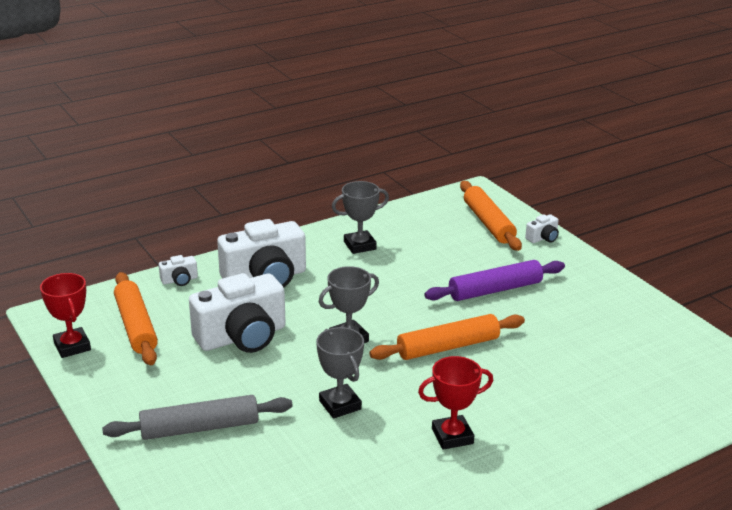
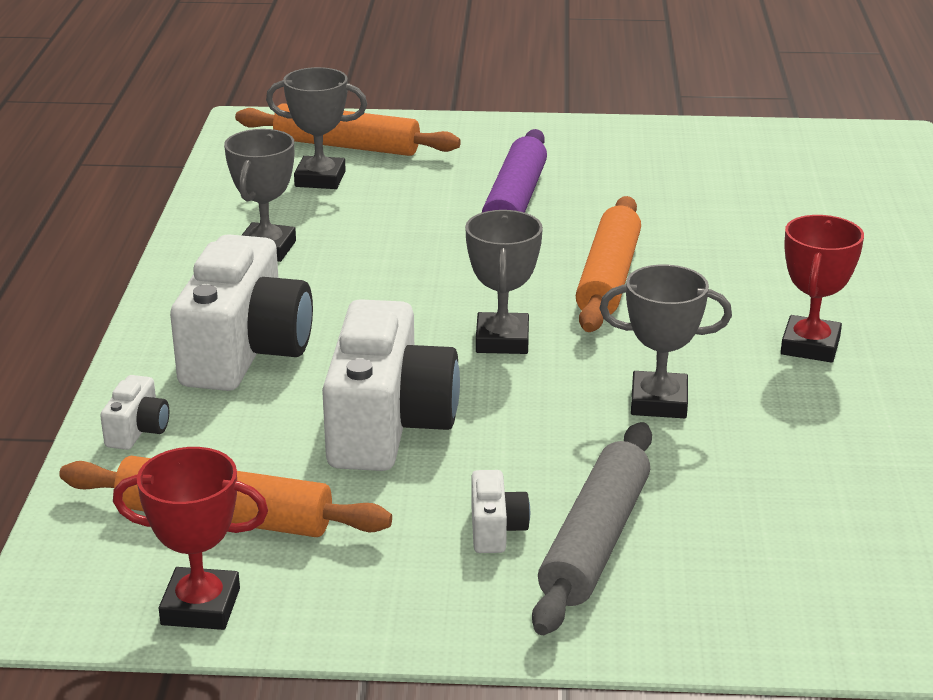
camera: 55 degrees left, 0 degrees up
white camera [525,214,559,243] -> white camera moved to [471,470,530,553]
none -> grey trophy [266,67,367,189]

